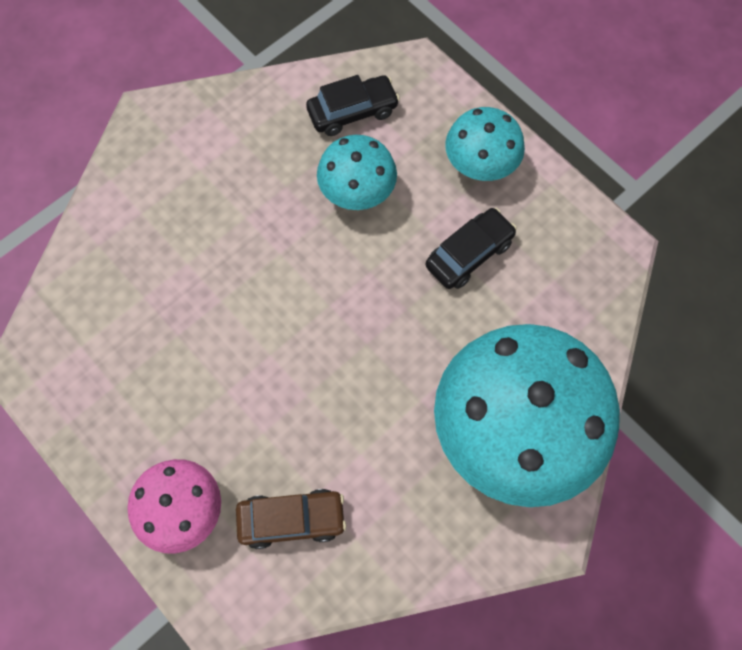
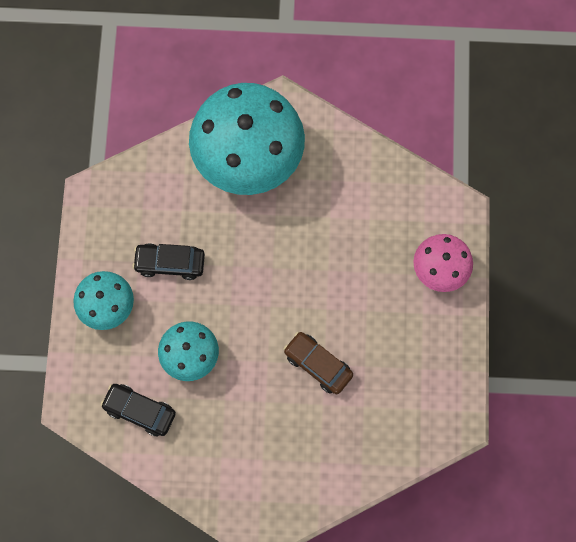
camera: 135 degrees left, 5 degrees up
brown car [236,489,347,549] -> brown car moved to [283,332,353,394]

